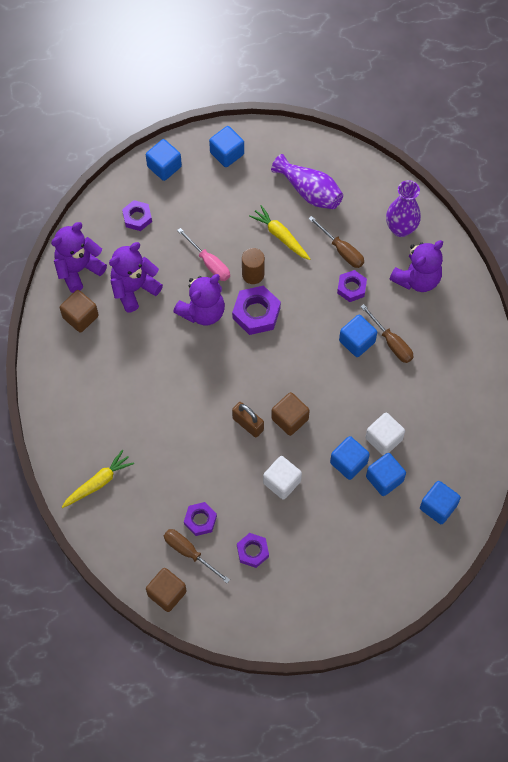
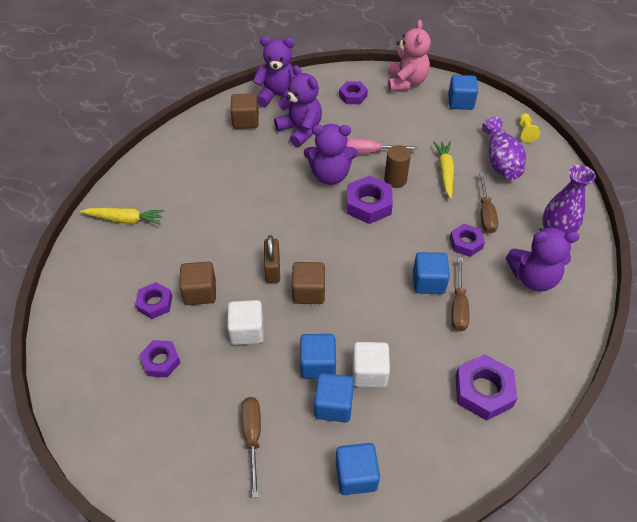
camera: 45 degrees right, 15 degrees down
purple teddy bear [109,242,163,313] -> purple teddy bear turned 45 degrees clockwise [274,65,322,147]
blue cube [146,139,182,181] -> pink teddy bear [388,20,431,92]
brown cube [146,568,187,612] -> brown cube moved to [179,262,216,305]
brown screwdriver [164,529,230,583] -> brown screwdriver moved to [241,397,261,498]
pink screwdriver [177,228,230,281] -> pink screwdriver turned 90 degrees clockwise [346,138,418,153]
none -> purple nut [455,354,517,421]
none -> yellow pawn [519,113,540,142]

